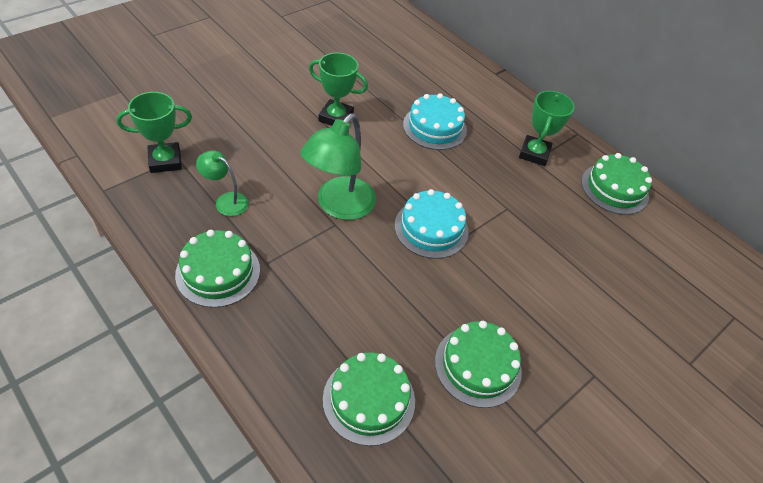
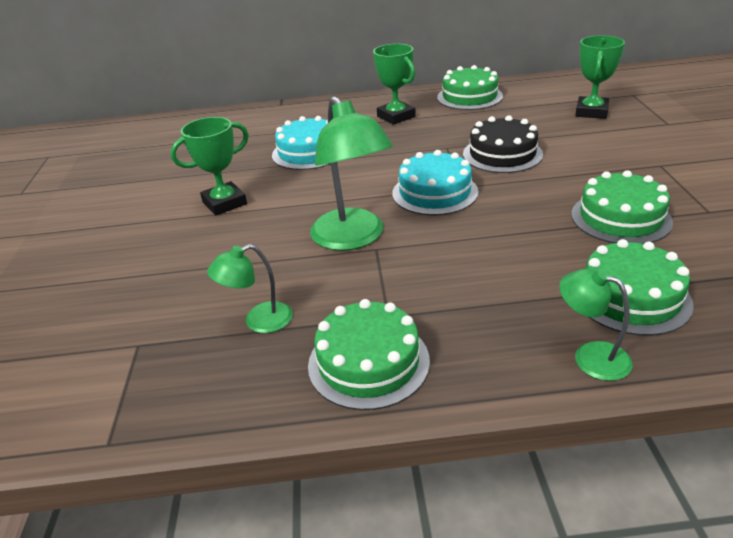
camera: 45 degrees left, 15 degrees down
green trophy [116,92,192,173] -> green trophy moved to [575,35,625,119]
none -> black cake [463,115,543,173]
none -> green lamp [559,269,633,381]

